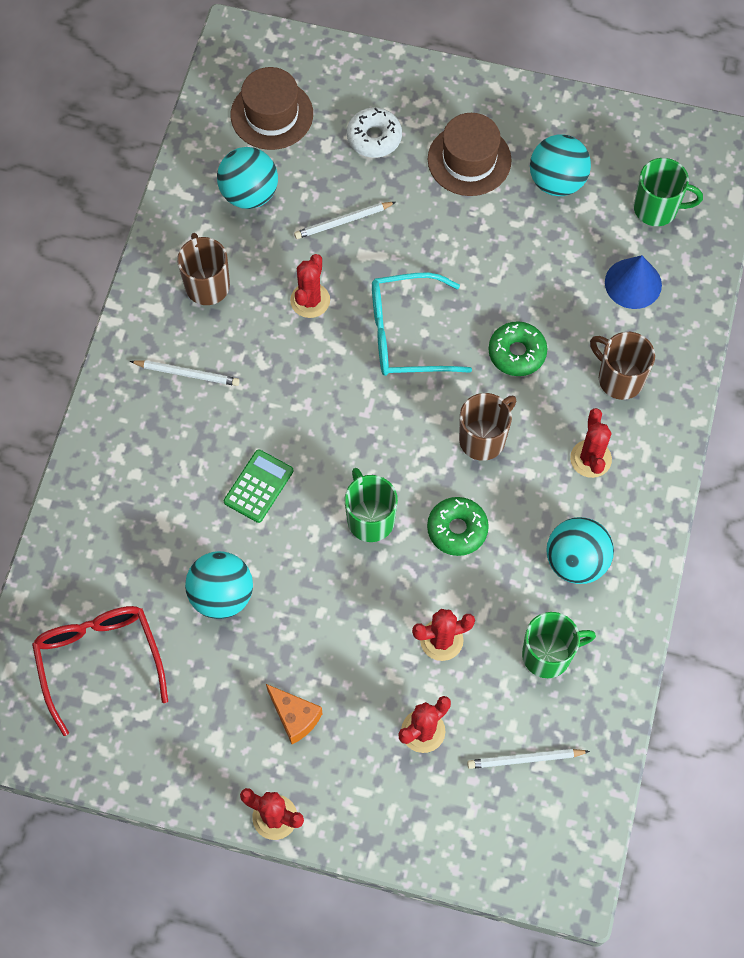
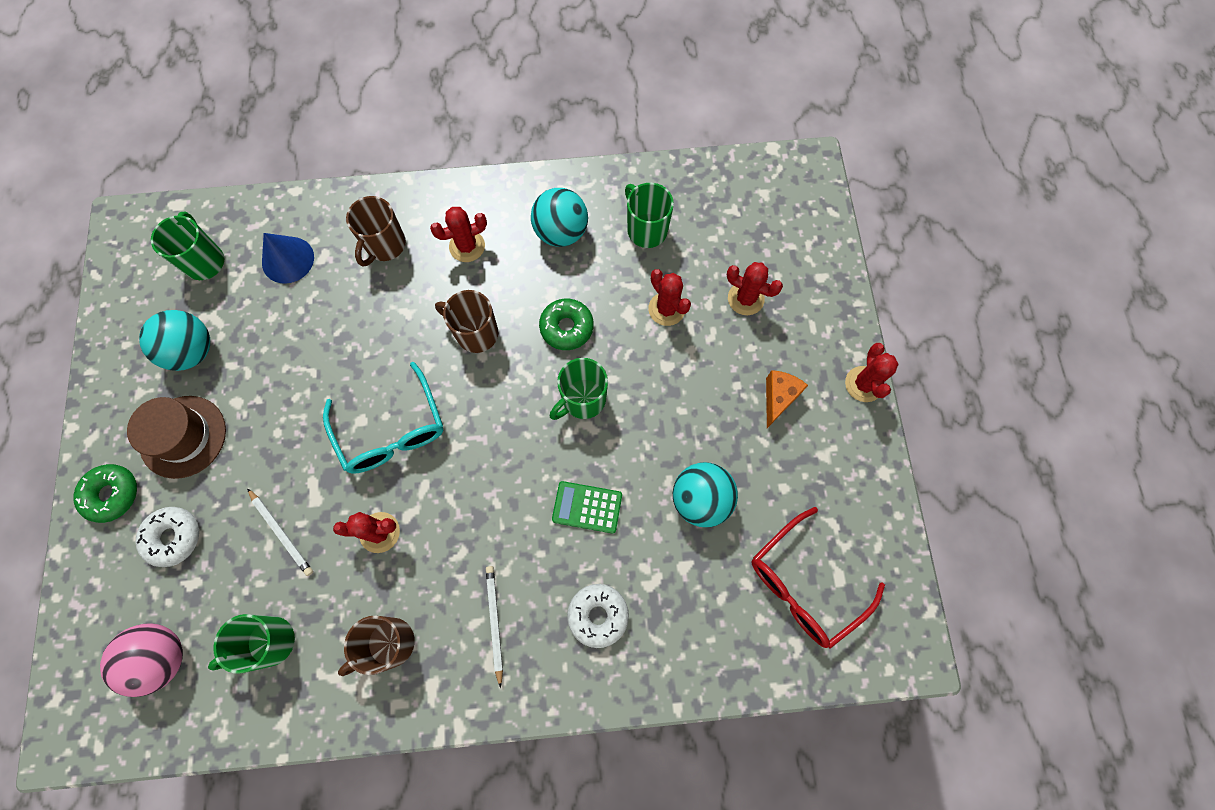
camera: 110 degrees left, 5 degrees up
turquoise ball [217,147,278,209] -> green mug [208,614,295,674]
brown hat [231,67,313,150] -> pink ball [100,623,183,697]
white pencil [467,749,590,769] -> none
green donut [488,321,547,376] -> green donut moved to [73,464,137,523]
none -> white donut [567,584,629,648]

